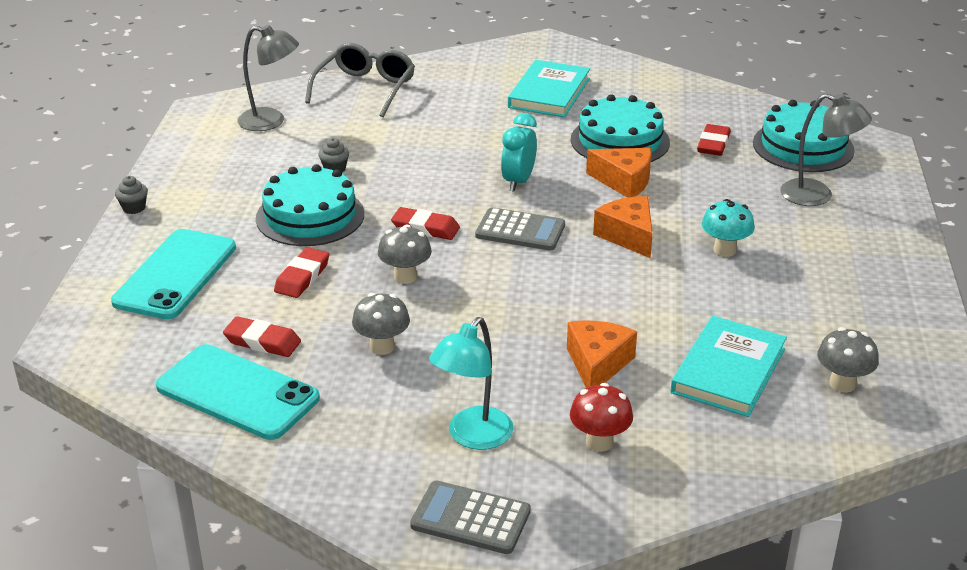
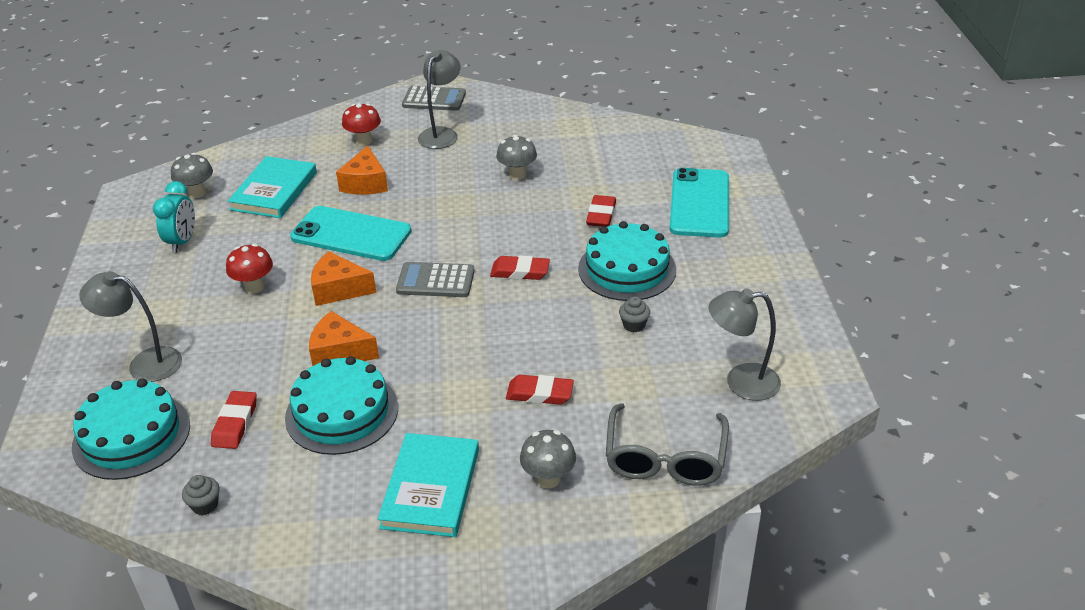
camera: 170 degrees right, 5 degrees up
grey cupcake [115,176,148,214] -> grey cupcake moved to [182,475,219,515]
turquoise phone [156,344,320,440] -> turquoise phone moved to [290,206,411,261]
red eraser [223,316,301,357] -> red eraser moved to [506,375,574,405]
grey mushroom [378,225,432,284] -> grey mushroom moved to [520,430,576,488]
turquoise lamp [429,317,514,450] -> grey lamp [418,50,460,149]
turquoise clock [501,113,537,192] -> turquoise clock moved to [153,181,195,253]
orange cheese [593,196,653,258] -> orange cheese turned 135 degrees clockwise [311,251,376,306]
turquoise mushroom [702,199,755,257] -> red mushroom [226,244,273,294]

